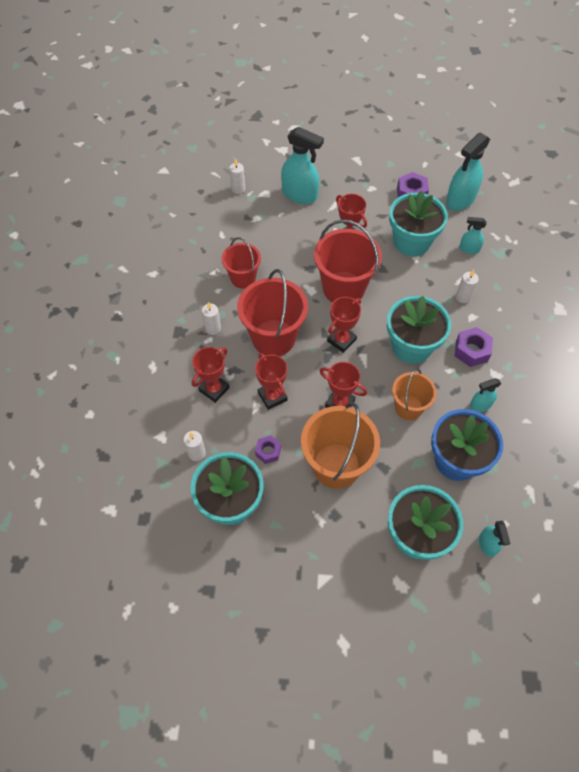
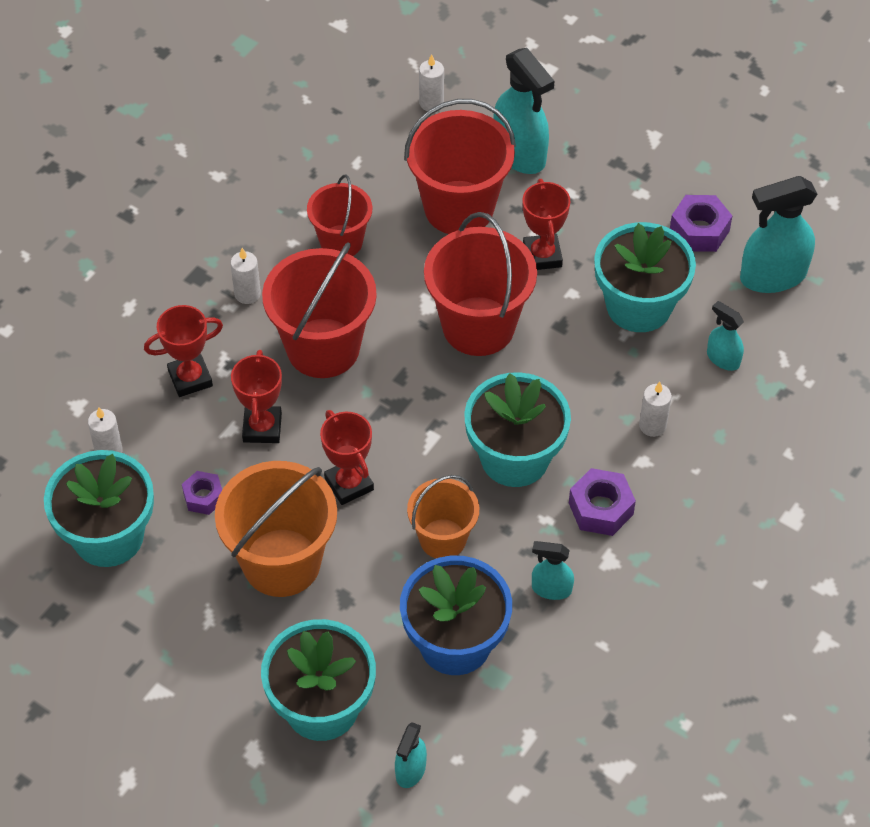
camera: 30 degrees right, 5 degrees down
red trophy [327,297,361,353] -> none
none -> red bucket [404,99,516,234]

